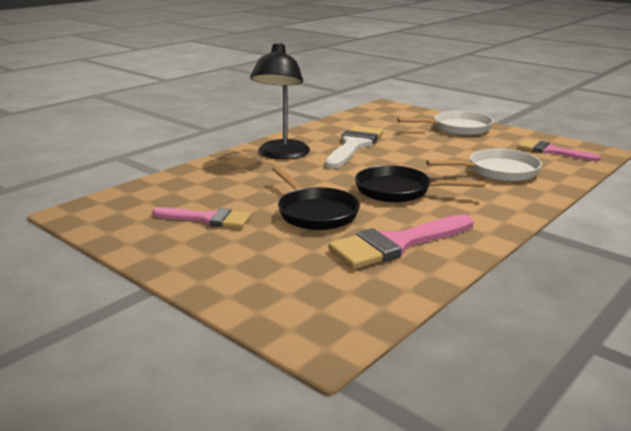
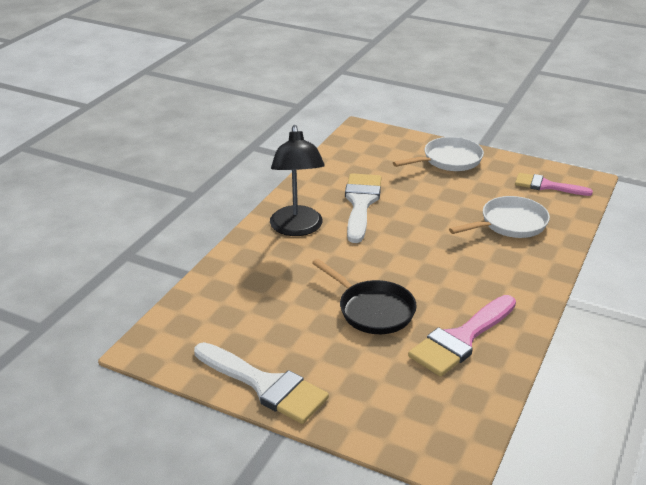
camera: 15 degrees left, 10 degrees up
pink brush [152,207,251,228] -> none
black pan [355,165,485,203] -> none
none -> white brush [194,342,329,424]

